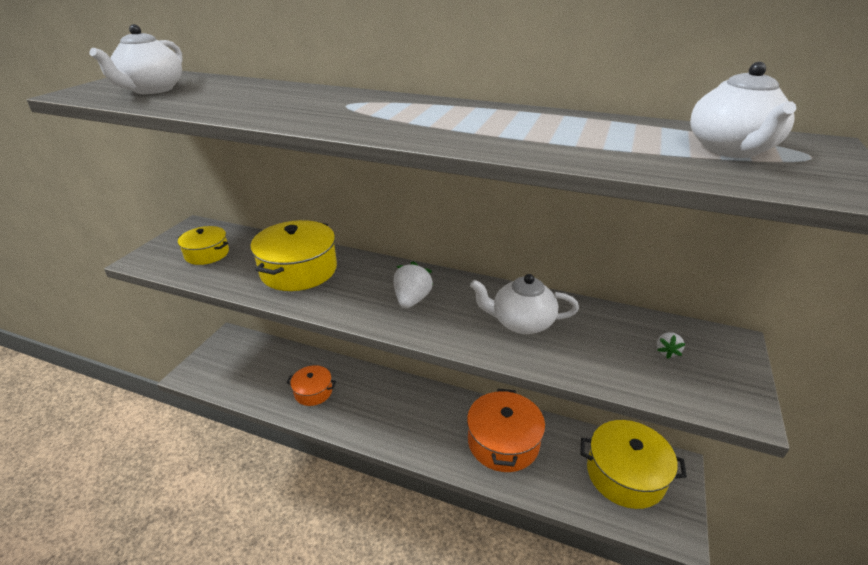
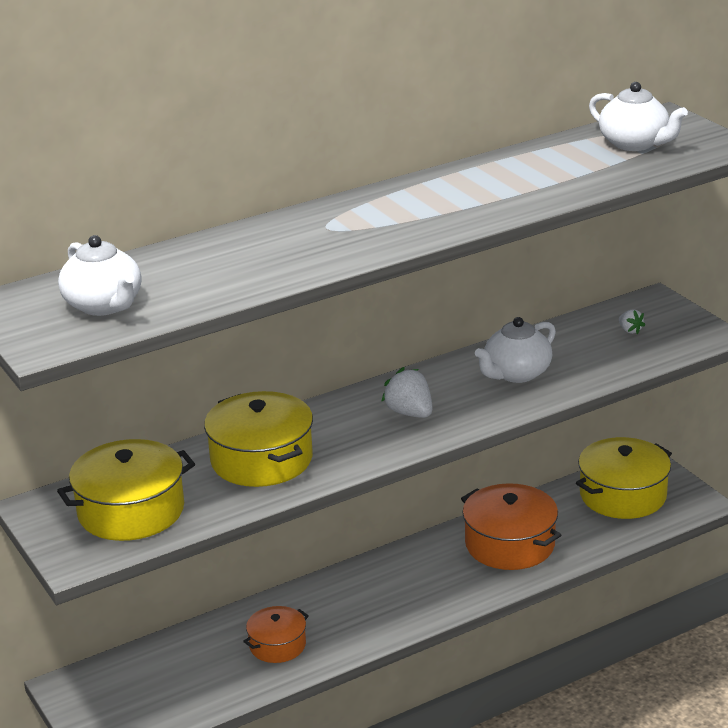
camera: 50 degrees left, 5 degrees down
yellow pot [178,226,229,265] -> yellow pot [57,439,195,541], size x1.70

